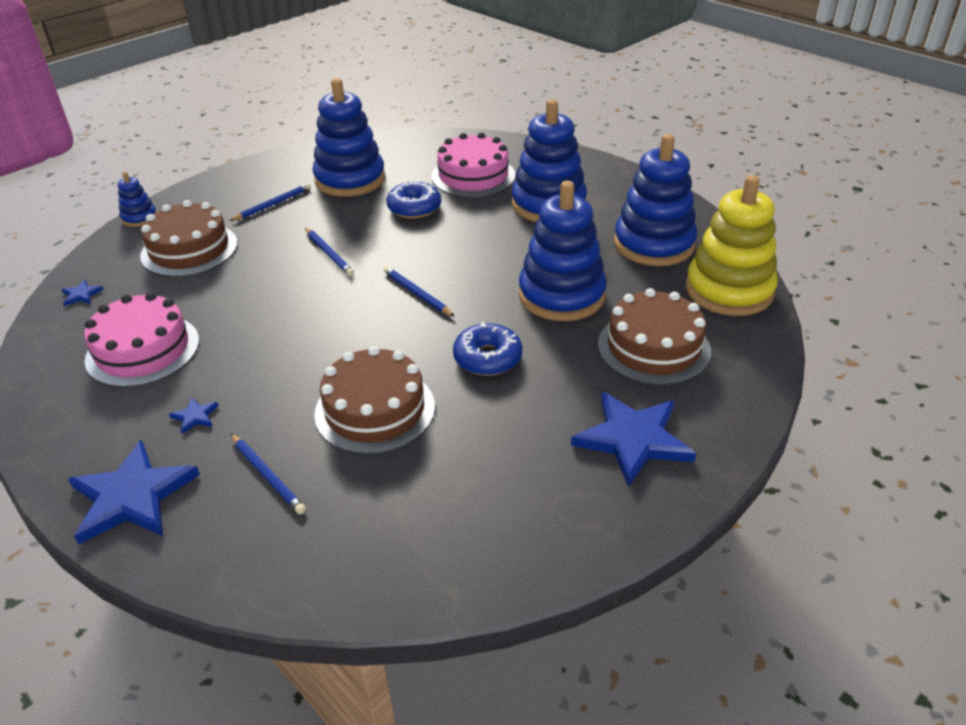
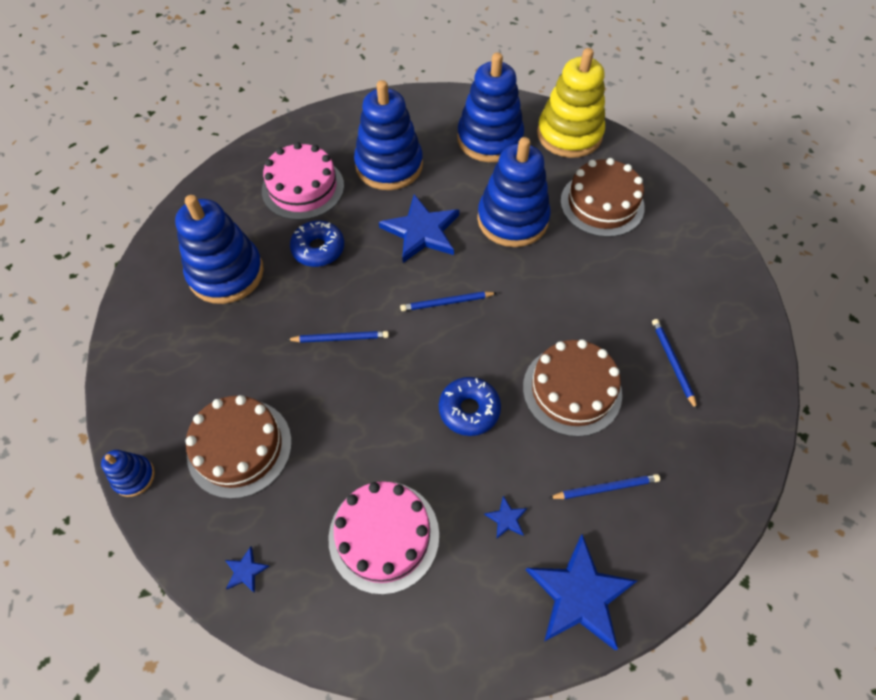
camera: 60 degrees left, 20 degrees up
blue pencil [229,183,311,221] -> blue pencil moved to [652,319,697,410]
blue donut [453,322,522,376] -> blue donut moved to [439,377,501,436]
blue star [571,392,696,487] -> blue star moved to [379,194,459,263]

